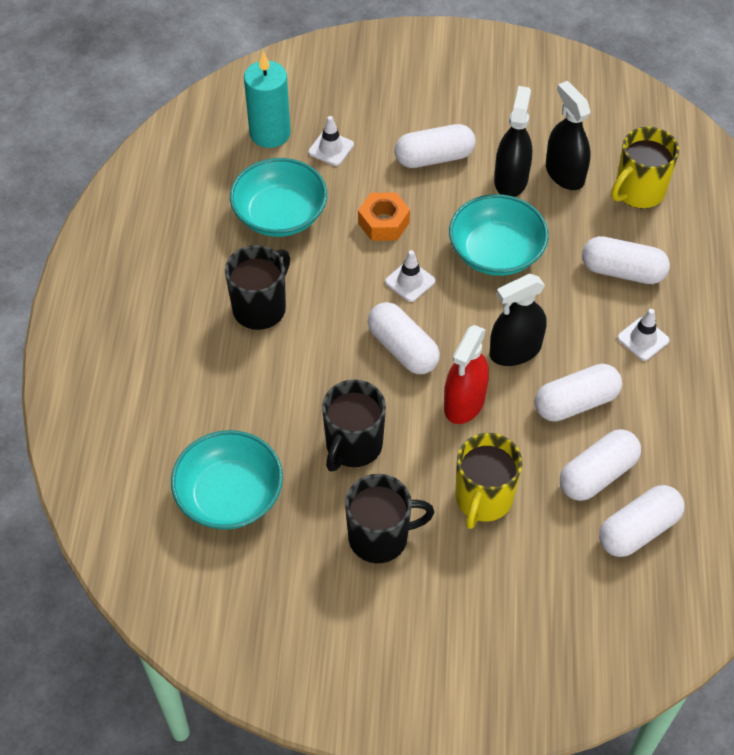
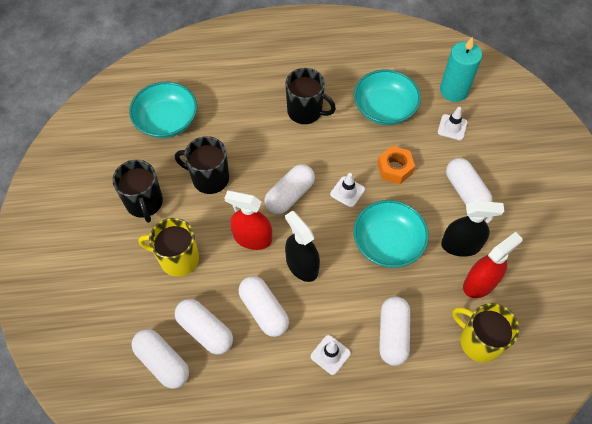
camera: 80 degrees right, 5 degrees up
black spray bottle [546,81,591,190] -> red spray bottle [463,232,523,298]

